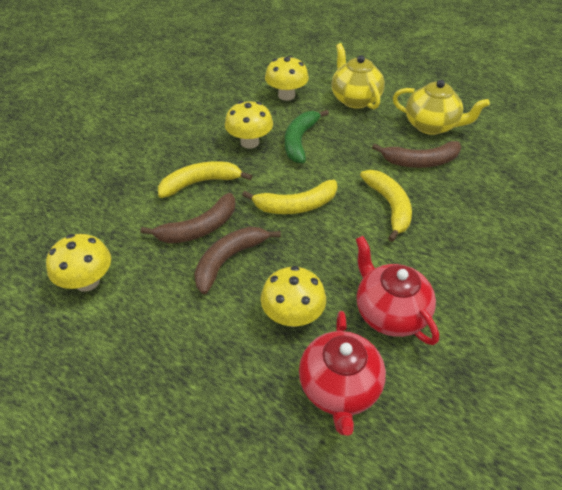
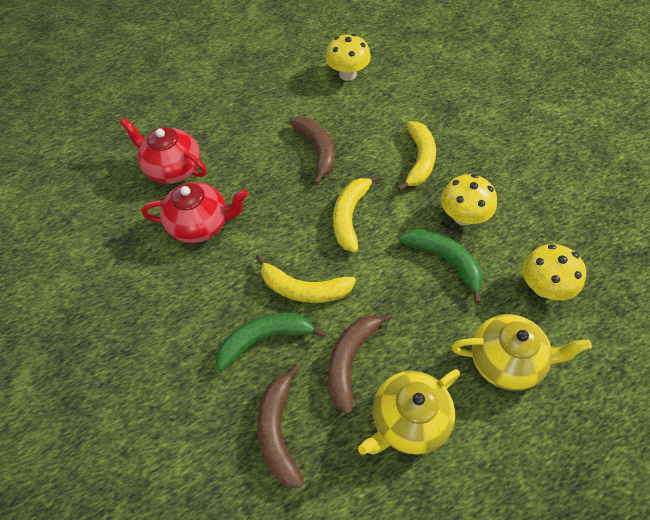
camera: 120 degrees right, 10 degrees up
brown banana [141,193,236,243] -> brown banana moved to [257,364,304,488]
yellow mushroom [261,266,326,327] -> none
none -> green banana [216,313,326,371]

